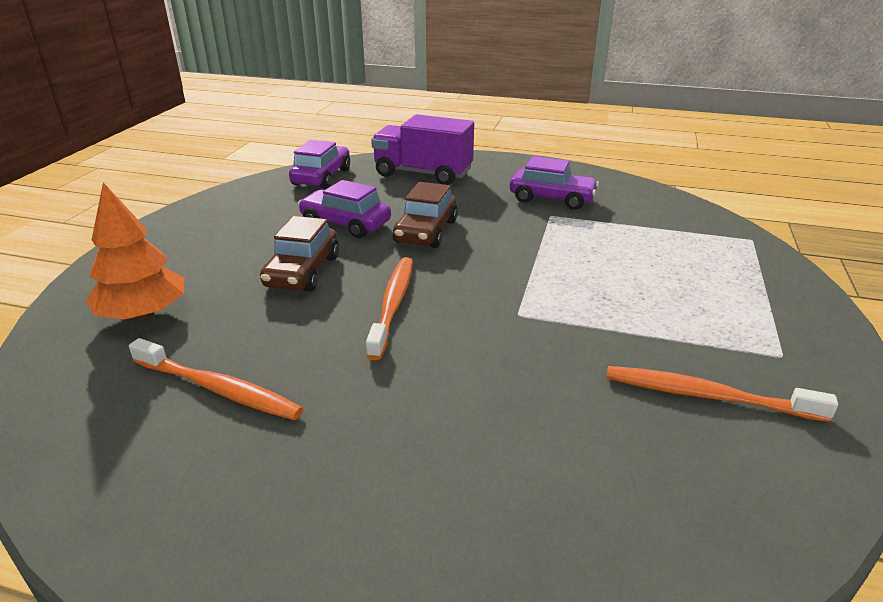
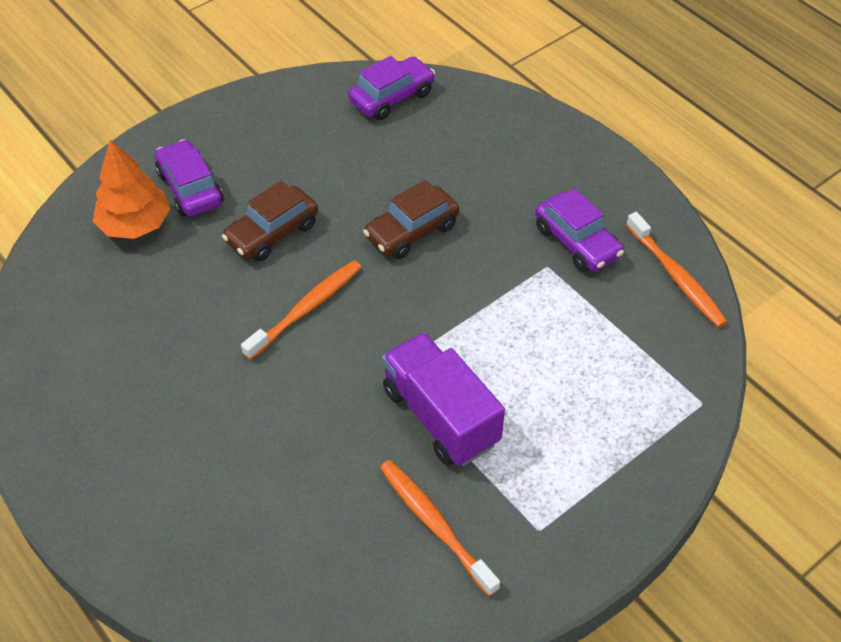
camera: 35 degrees right, 20 degrees up
orange toothbrush [129,338,303,420] -> orange toothbrush moved to [626,212,728,327]
purple car [298,180,391,238] -> purple car moved to [155,139,224,217]
purple truck [371,114,474,185] -> purple truck moved to [382,332,505,466]

